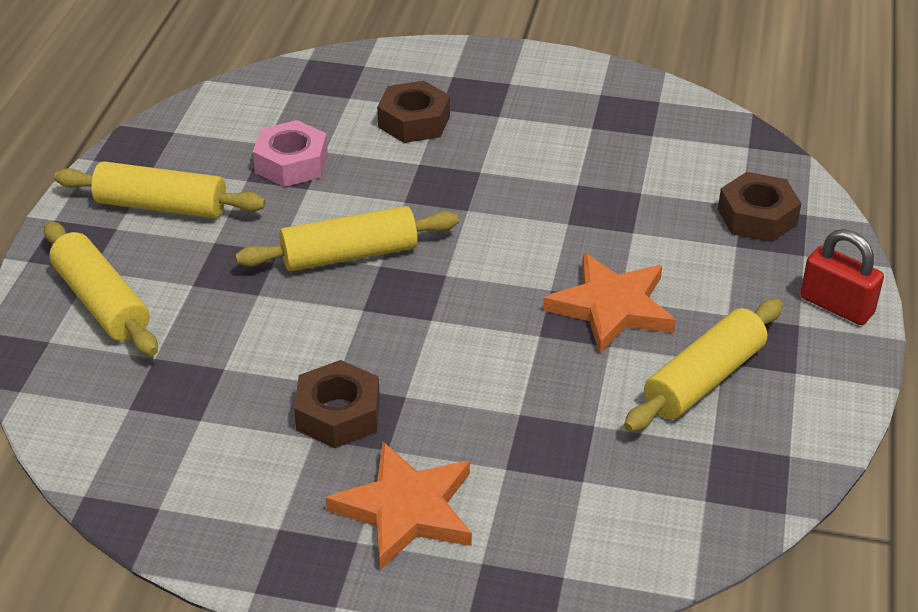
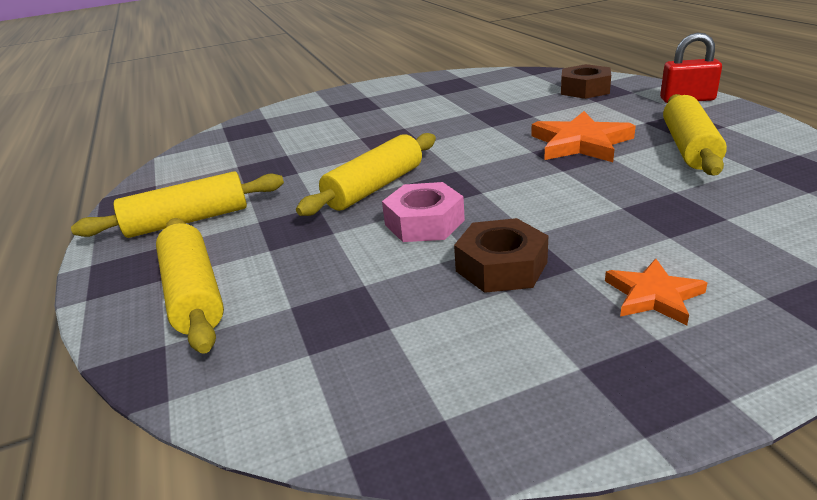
camera: 30 degrees left, 10 degrees down
yellow rolling pin [44,221,158,356] -> yellow rolling pin turned 45 degrees clockwise [156,218,224,354]
pink nut [253,120,328,187] -> pink nut moved to [382,182,465,242]
orange star [326,442,472,570] -> orange star [605,259,707,325], size x0.61
brown nut [377,81,450,143] -> none

